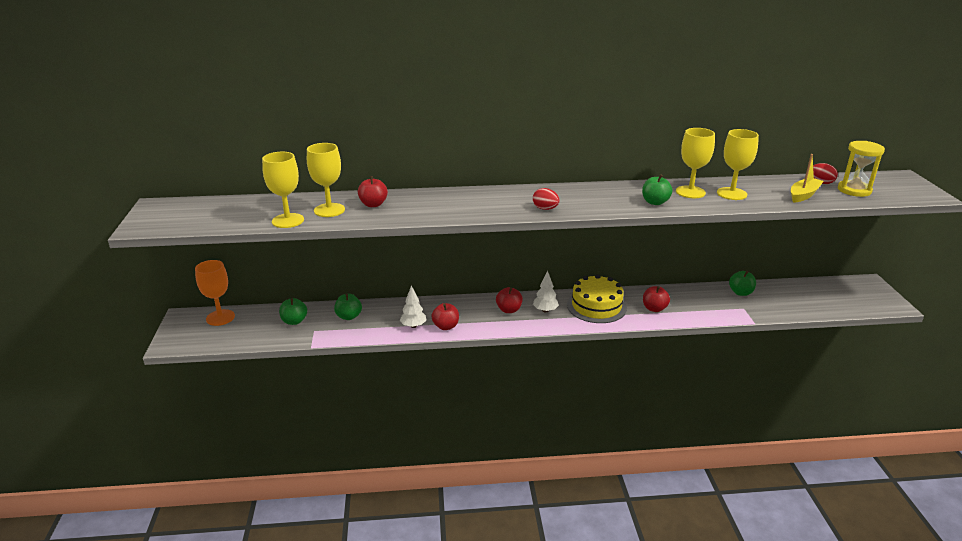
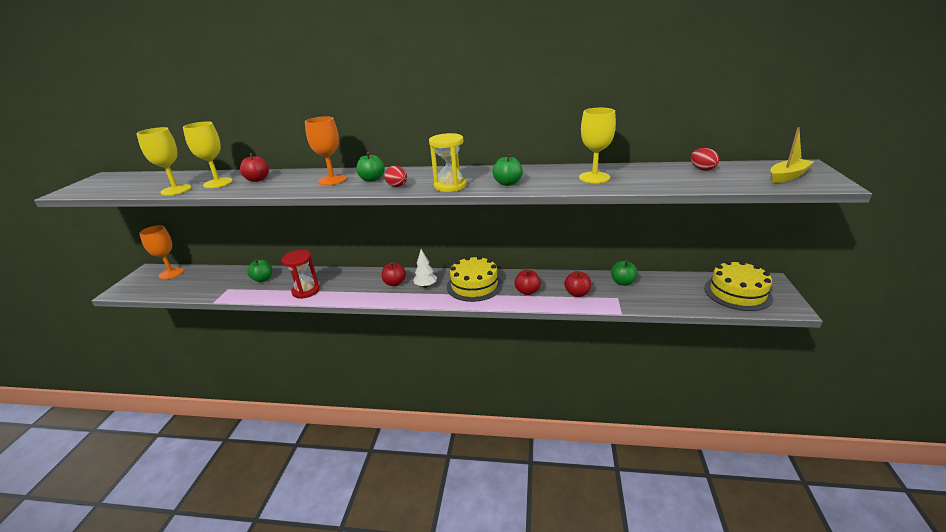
camera: 15 degrees right, 0 degrees up
green apple [279,298,307,325] -> green apple moved to [356,152,385,182]
white tree [400,286,427,328] -> red hourglass [282,250,320,299]
red apple [431,303,459,330] -> red apple moved to [564,271,591,297]
yellow goblet [676,128,715,198] -> none
yellow boat [791,154,824,203] -> yellow boat moved to [770,127,814,183]
yellow hourglass [838,141,885,197] -> yellow hourglass moved to [429,133,467,192]
none -> orange goblet [305,116,347,185]
none -> yellow cake [704,261,773,311]

